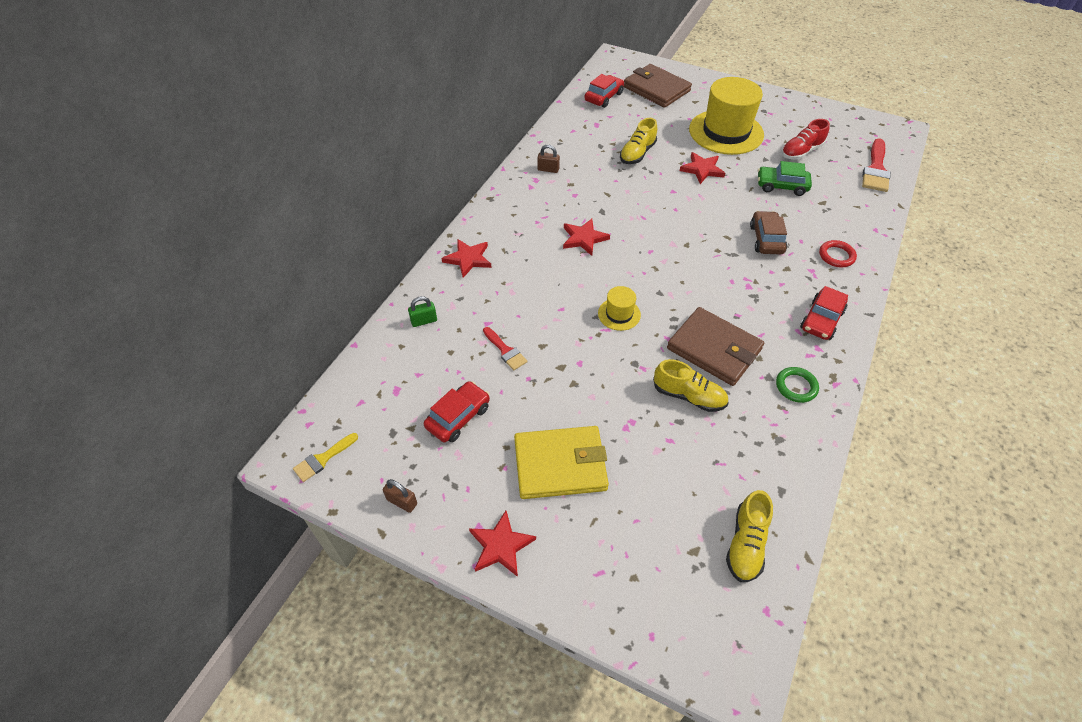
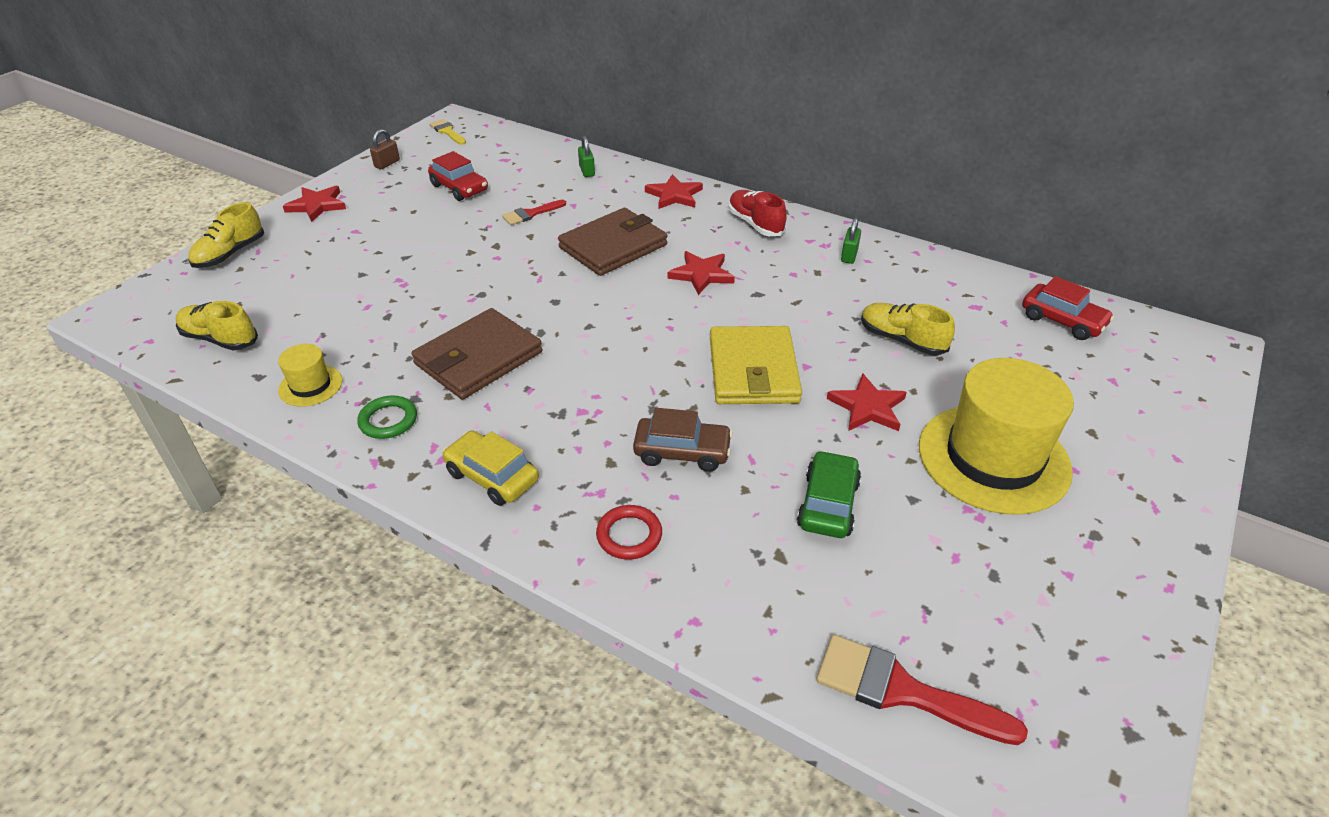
camera: 95 degrees right, 10 degrees down
yellow wallet [514,426,609,499] -> yellow wallet moved to [710,326,802,404]
brown padlock [538,145,560,173] -> green padlock [841,217,861,264]
yellow hat [598,286,641,331] -> yellow hat moved to [278,344,343,406]
brown wallet [623,64,692,108] -> brown wallet moved to [558,208,667,276]
yellow shoe [653,359,728,412] -> yellow shoe moved to [188,202,264,268]
red shoe [782,119,830,160] -> red shoe moved to [728,190,787,236]
red car [800,286,848,340] -> yellow car [442,430,539,506]

